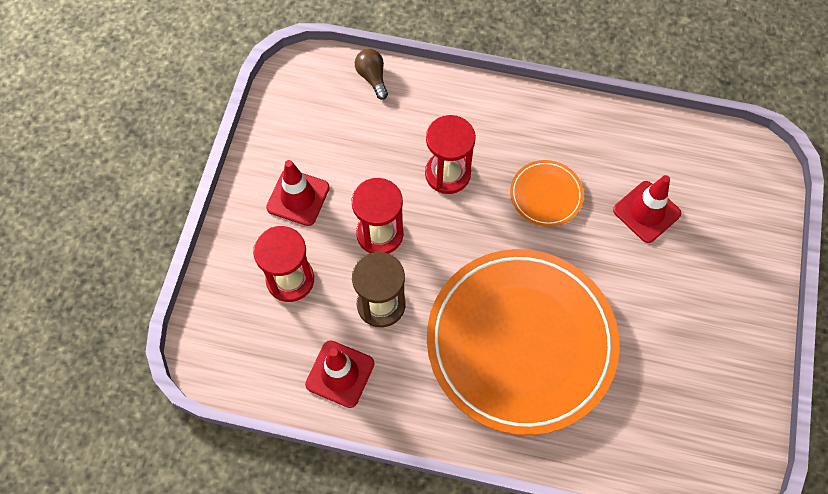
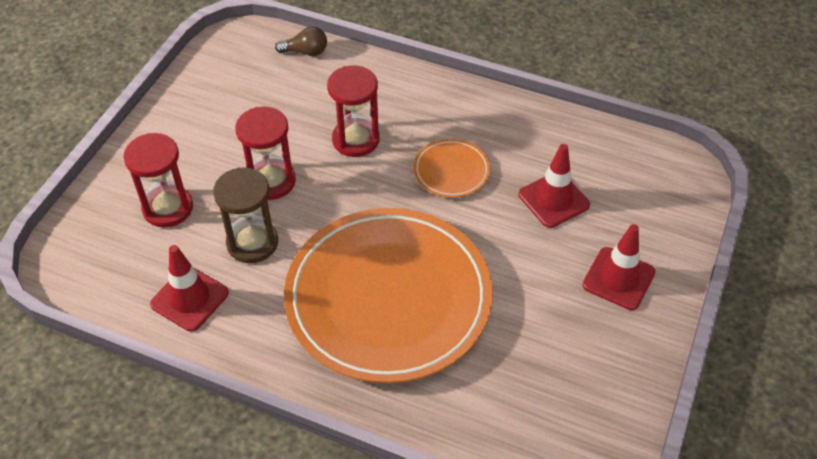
camera: 10 degrees right, 15 degrees down
red traffic cone [266,160,330,226] -> red traffic cone moved to [582,224,655,310]
brown light bulb [355,49,388,100] -> brown light bulb turned 105 degrees clockwise [275,26,327,56]

